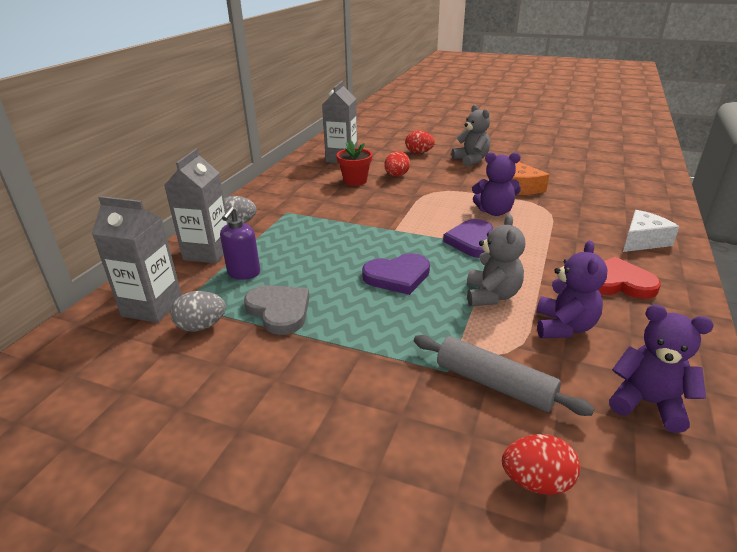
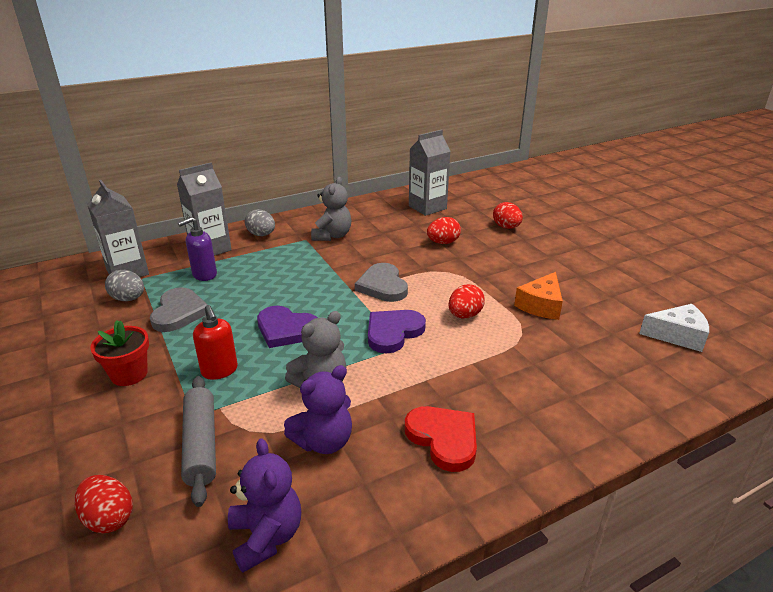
camera: 40 degrees right, 0 degrees up
red flower pot [336,141,372,186] -> red flower pot moved to [90,320,149,386]
grey teddy bear [451,105,490,167] -> grey teddy bear moved to [311,177,352,241]
purple teddy bear [472,152,521,216] -> red egg [449,284,485,318]
white cheese [623,210,680,252] -> white cheese moved to [639,304,709,352]
none -> red soap dispenser [193,305,238,380]
none -> grey heart [355,263,408,302]

